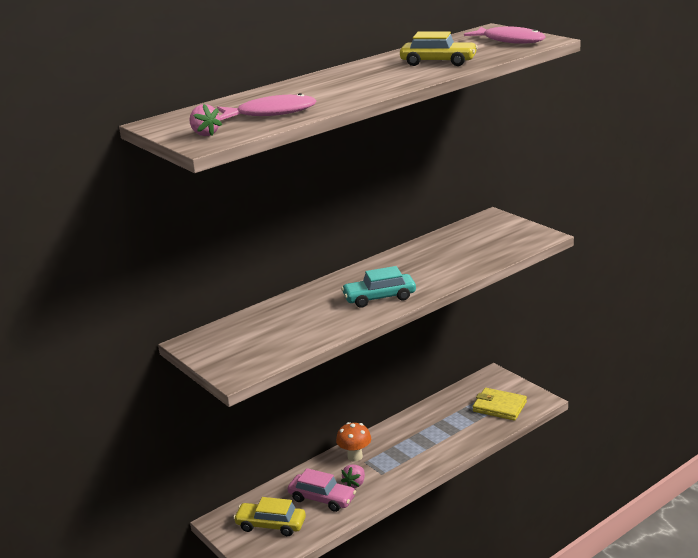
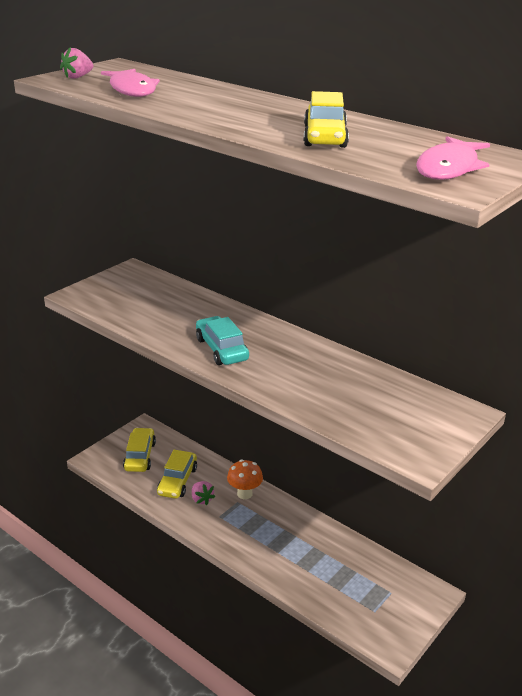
camera: 75 degrees right, 5 degrees up
pink car [288,468,356,512] -> yellow car [157,450,197,499]
pink strawberry [341,465,365,488] -> pink strawberry turned 135 degrees counterclockwise [192,481,215,505]
yellow wallet [473,388,527,421] -> none

